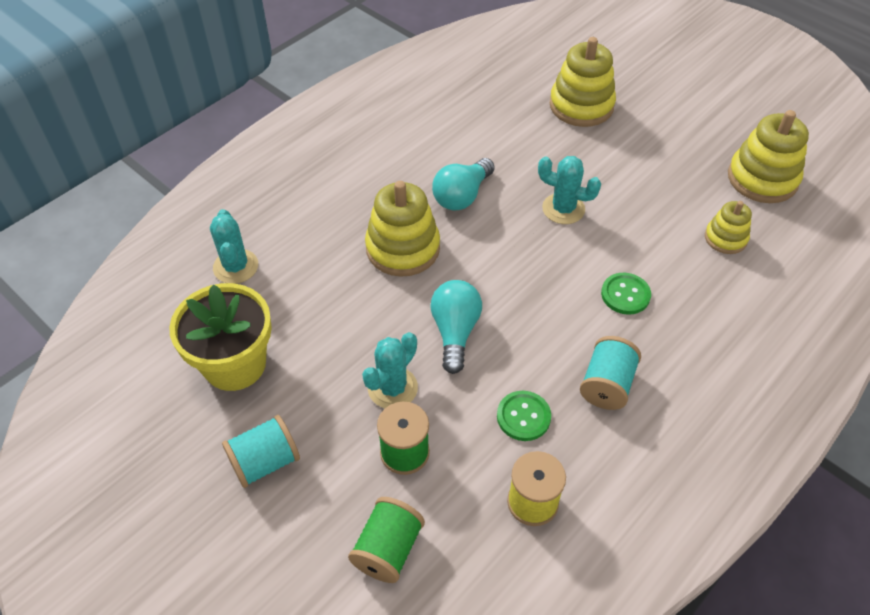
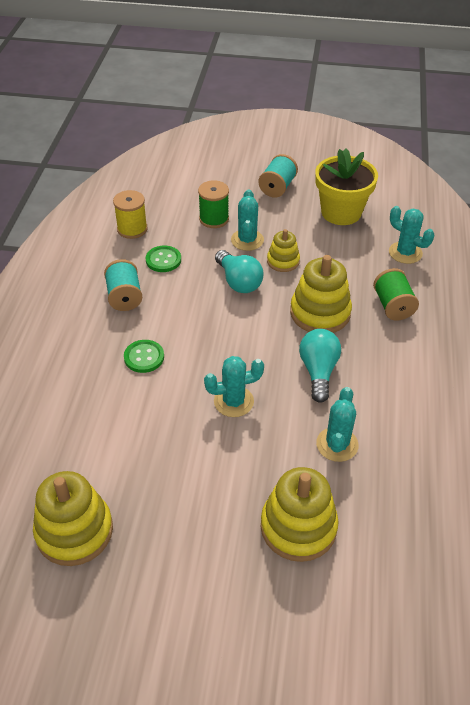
camera: 145 degrees right, 5 degrees down
green spool [348,497,425,583] -> green spool moved to [373,268,419,321]
yellow stacking toy [705,201,752,254] -> yellow stacking toy moved to [267,229,300,272]
none -> turquoise cactus [316,387,358,462]

